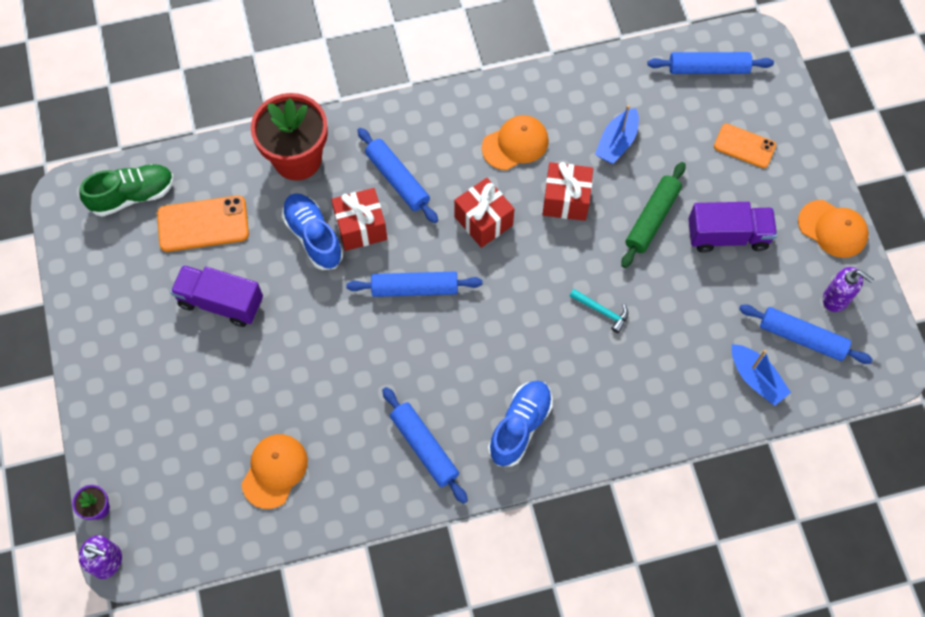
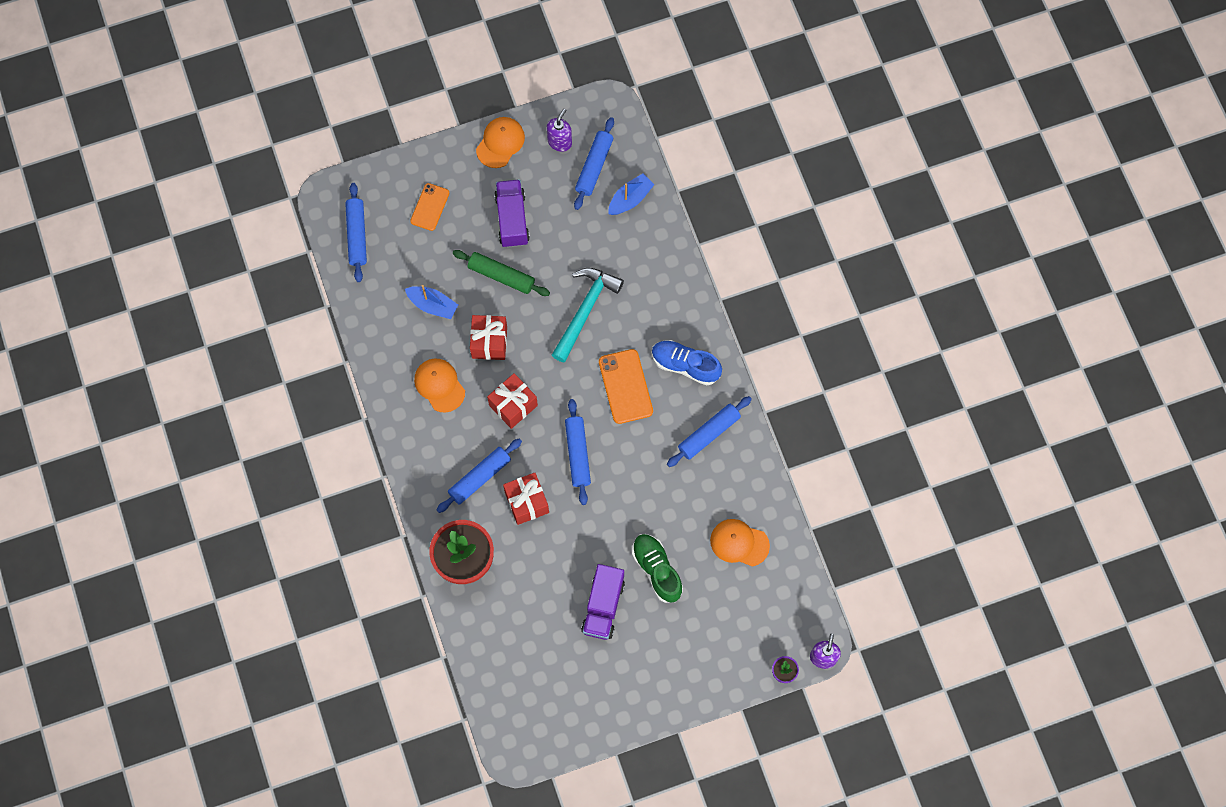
camera: 95 degrees left, 5 degrees up
green shoe [79,164,174,217] -> green shoe moved to [632,534,683,603]
orange phone [157,195,249,252] -> orange phone moved to [599,349,653,424]
blue shoe [282,193,344,270] -> none
turquoise hammer [570,289,628,333] -> turquoise hammer [552,268,624,362], size x2.12

